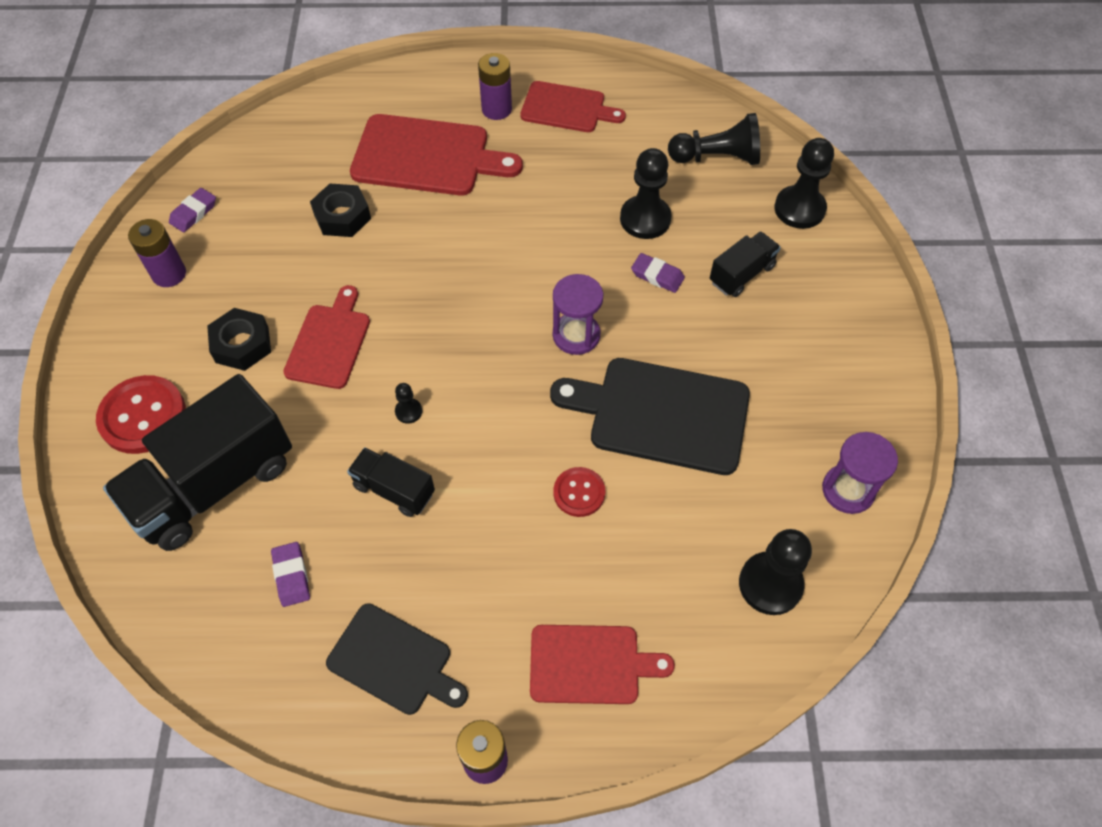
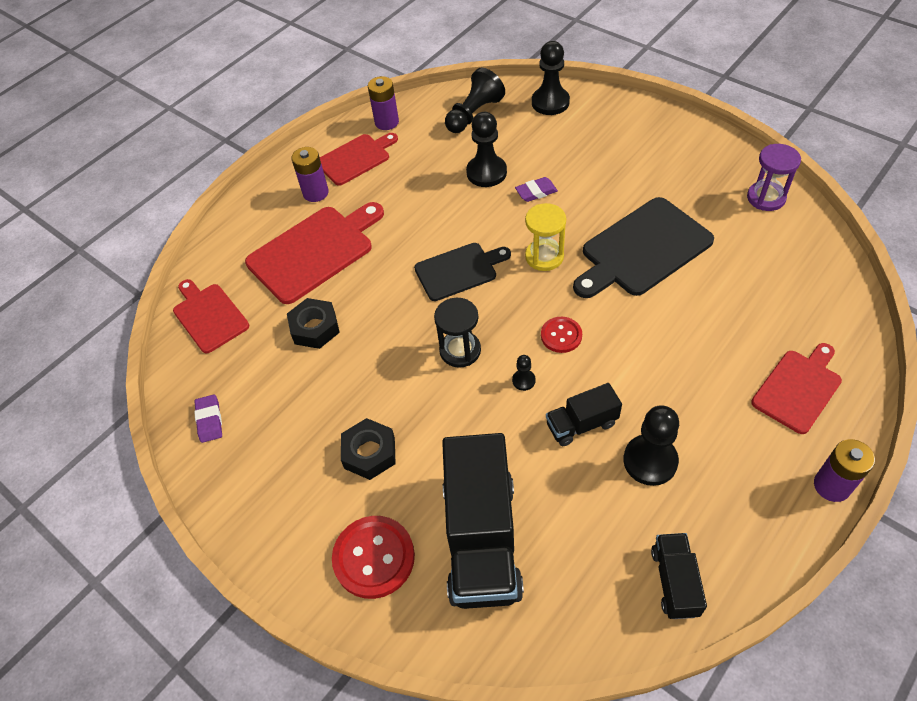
camera: 45 degrees left, 5 degrees down
purple battery [128,219,186,287] -> purple battery moved to [368,76,399,130]
purple eraser [271,542,310,607] -> none
red cutting board [283,285,370,389] -> red cutting board moved to [173,279,249,353]
black cutting board [326,603,468,715] -> black cutting board moved to [414,243,511,301]
purple hourglass [553,274,603,355] -> yellow hourglass [525,203,566,271]
red button [553,467,606,517] -> red button moved to [541,317,582,353]
black truck [710,231,781,297] -> black truck moved to [651,533,707,619]
black pawn [739,529,812,615] -> black pawn moved to [623,405,679,486]
none -> black hourglass [434,298,481,368]

